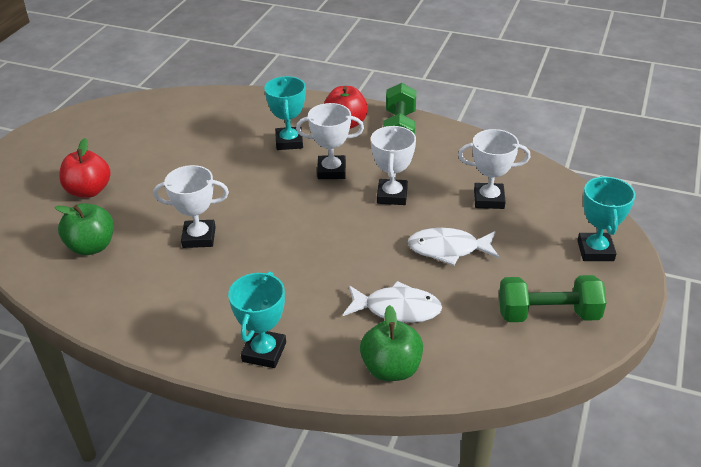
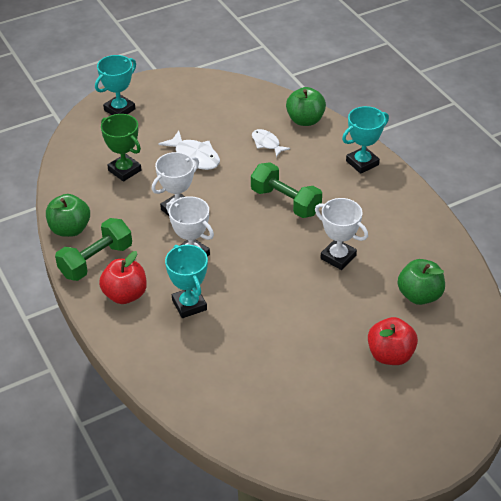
camera: 140 degrees left, 5 degrees up
turquoise trophy [264,76,306,150] -> turquoise trophy turned 60 degrees counterclockwise [165,245,208,318]
white fish [343,281,442,323] -> white fish [252,129,290,157], size x0.65
white trophy [458,129,530,209] -> green trophy [101,114,141,182]
green dumbbell [499,275,607,322] -> green dumbbell moved to [251,162,322,218]
none -> green apple [46,194,90,237]

